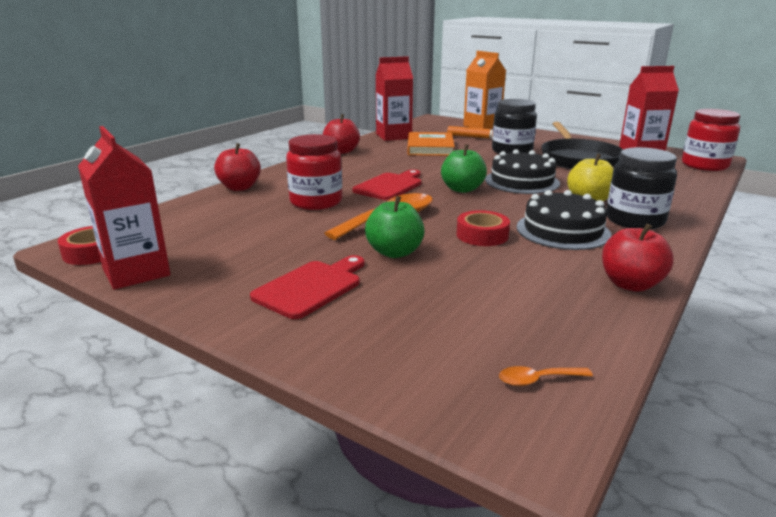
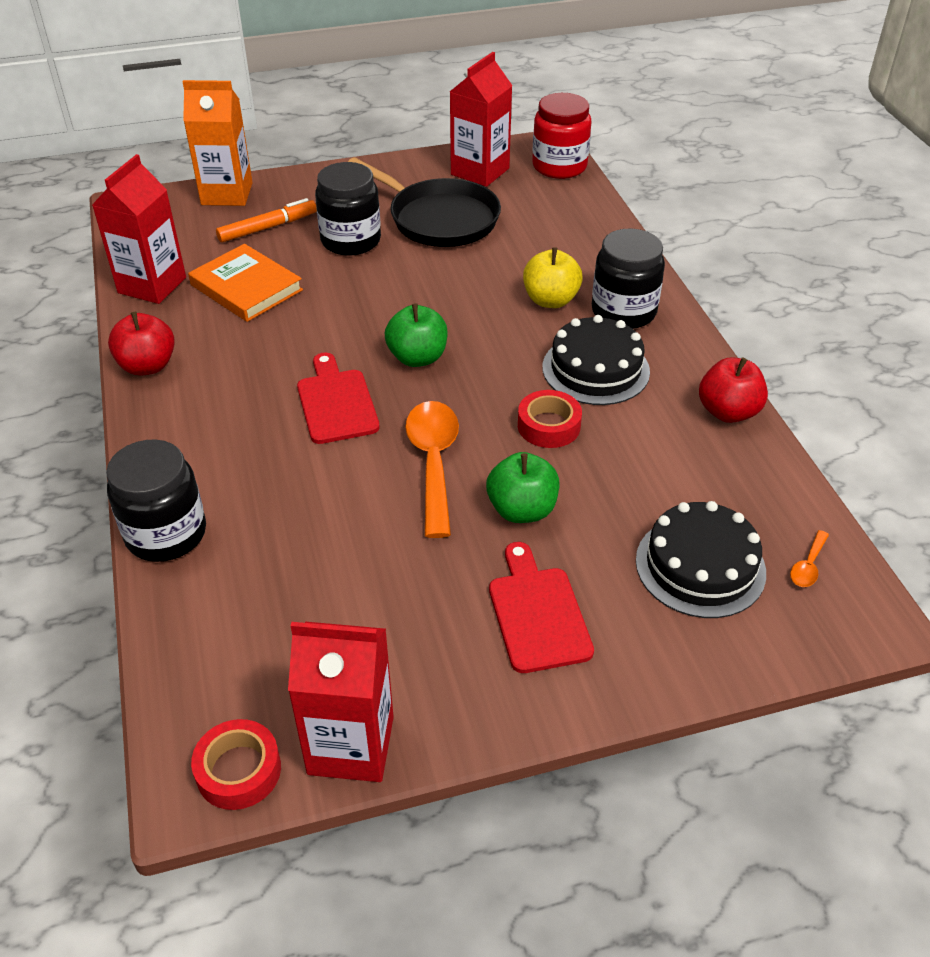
camera: 50 degrees left, 20 degrees up
red apple [214,143,261,191] -> black jar [106,439,206,562]
red jar [286,134,342,210] -> none
black cake [485,149,560,194] -> black cake moved to [636,501,766,618]

